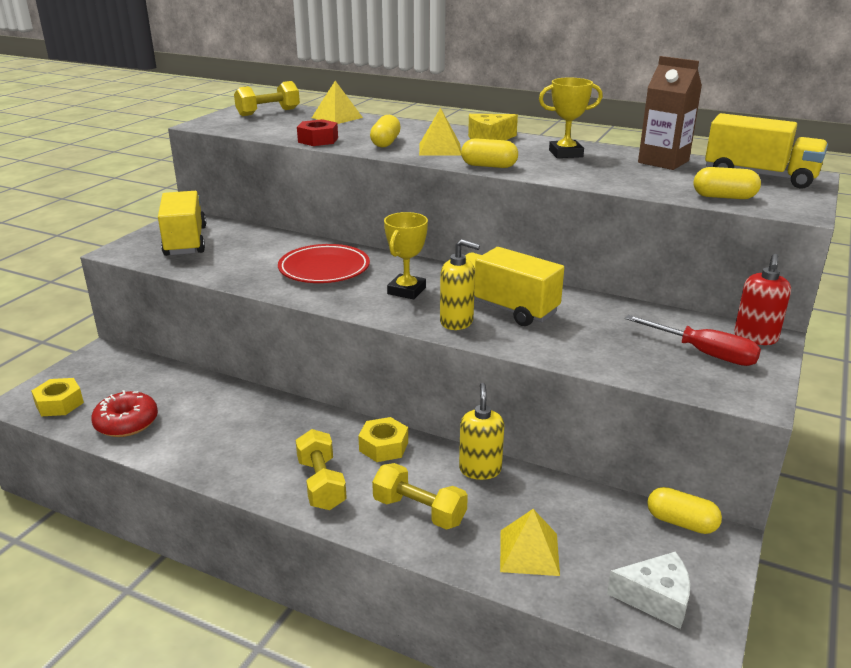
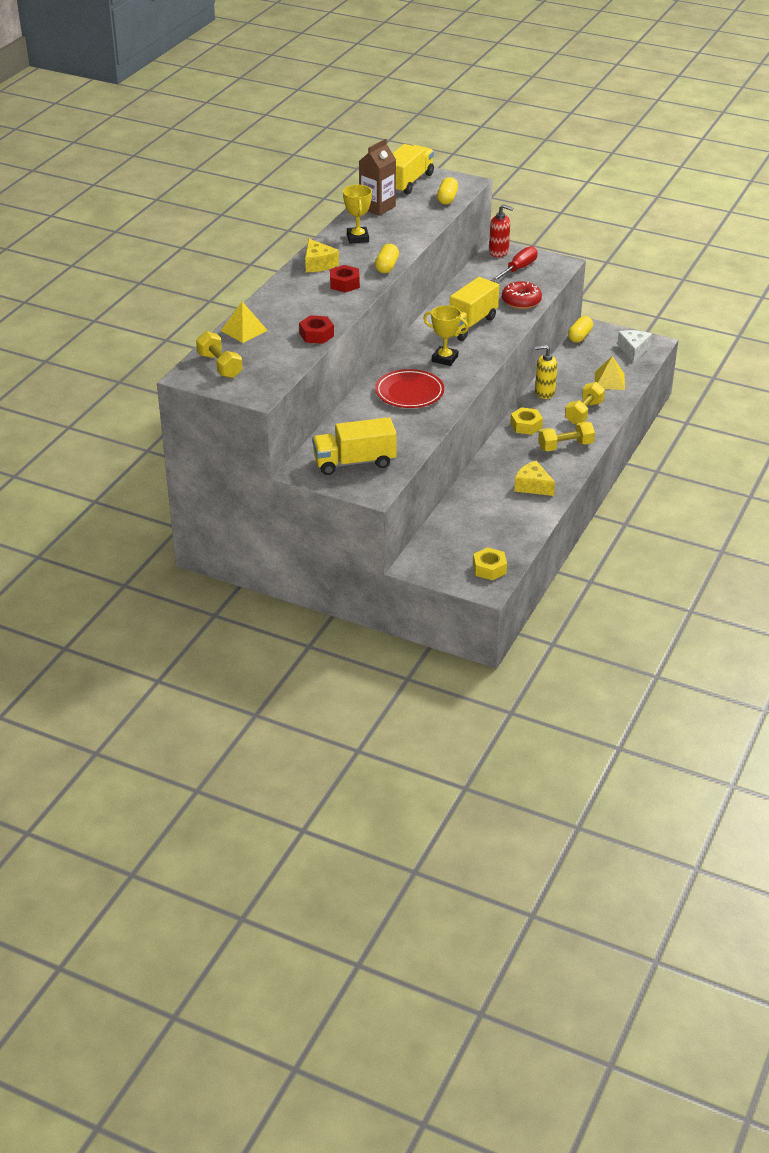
camera: 90 degrees left, 10 degrees up
red donut [91,390,158,437] -> red donut moved to [502,281,542,309]
yellow capsule [370,115,401,147] -> none
yellow pyramid [419,108,461,156] -> red nut [330,265,360,293]
yellow soap dispenser [440,239,480,330] -> none
none -> yellow cheese [514,461,555,496]

